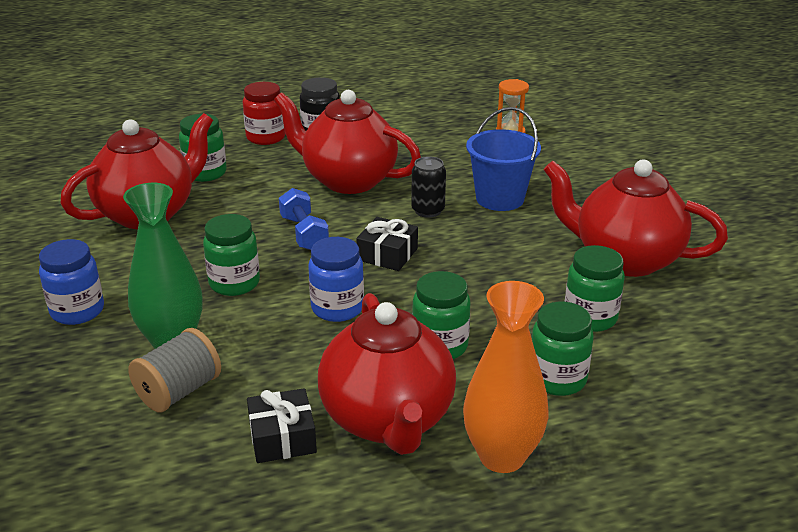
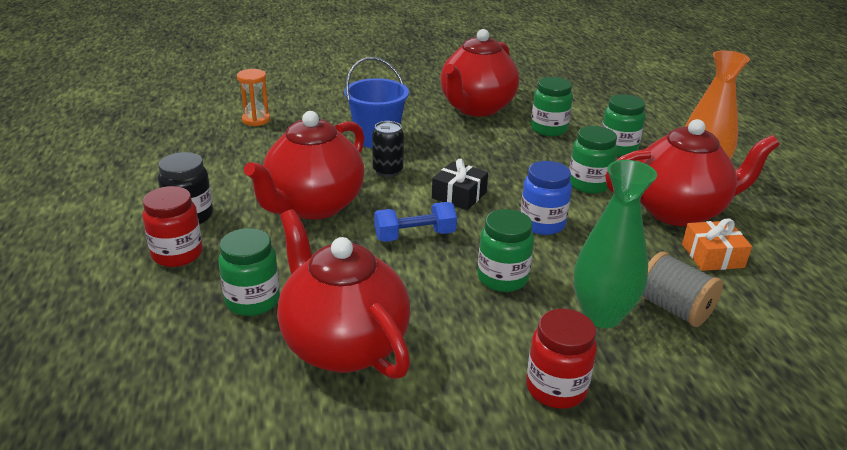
camera: 85 degrees left, 0 degrees up
blue jar [39,239,104,325] -> red jar [526,309,597,409]
black gift [247,388,317,463] -> orange gift [682,219,752,271]

